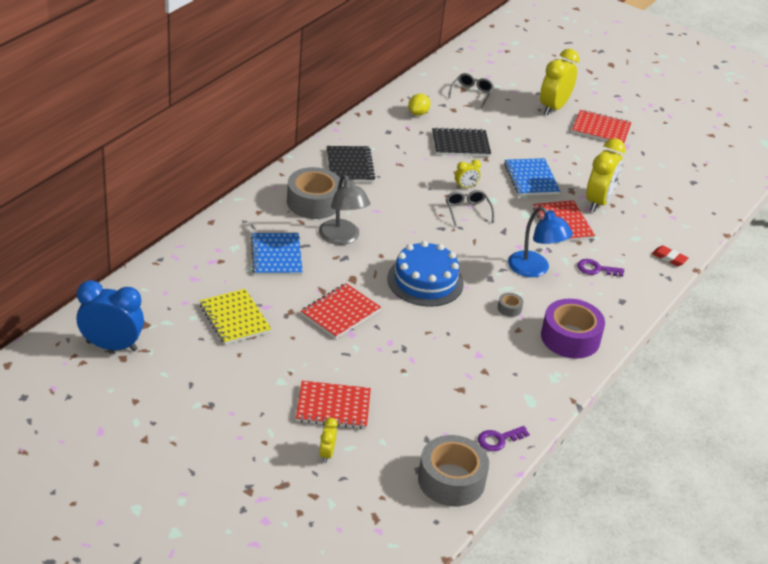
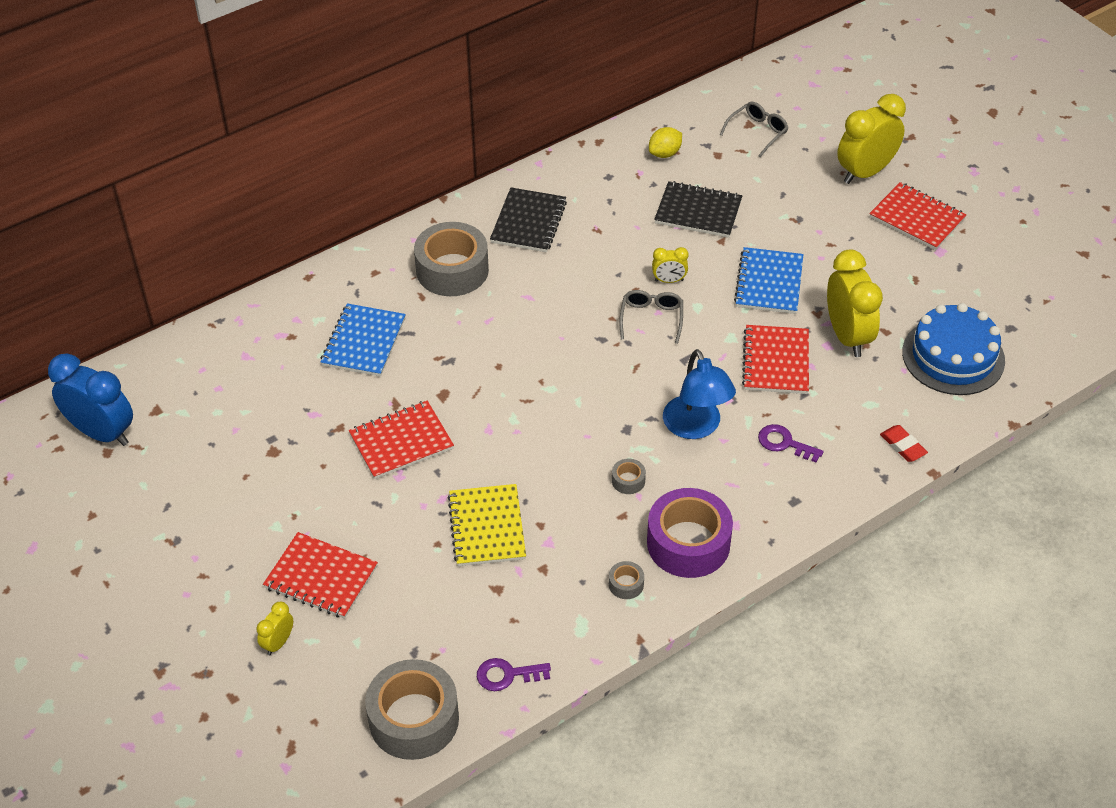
camera: 25 degrees right, 10 degrees up
yellow notebook [199,289,271,345] -> yellow notebook moved to [447,484,526,566]
grey lamp [319,174,370,245] -> none
blue cake [387,241,464,307] -> blue cake moved to [902,303,1005,395]
yellow clock [586,138,626,212] -> yellow clock turned 60 degrees counterclockwise [827,250,883,357]
none -> grey tape [609,561,644,599]

